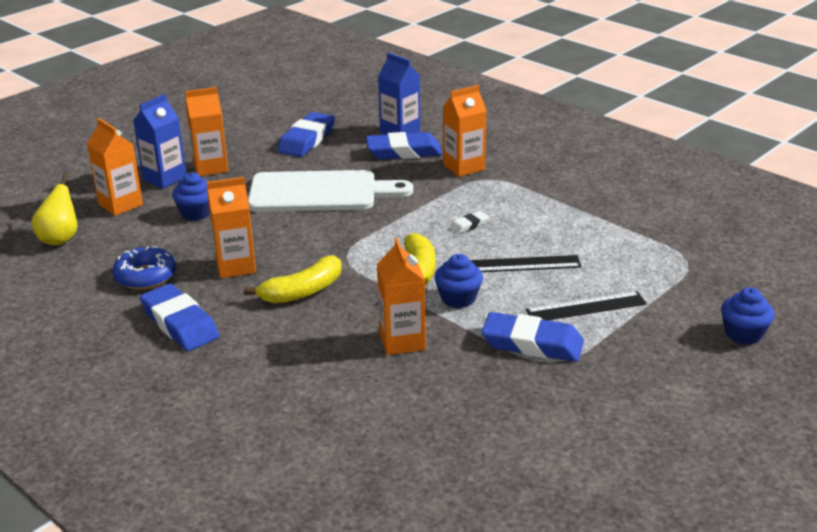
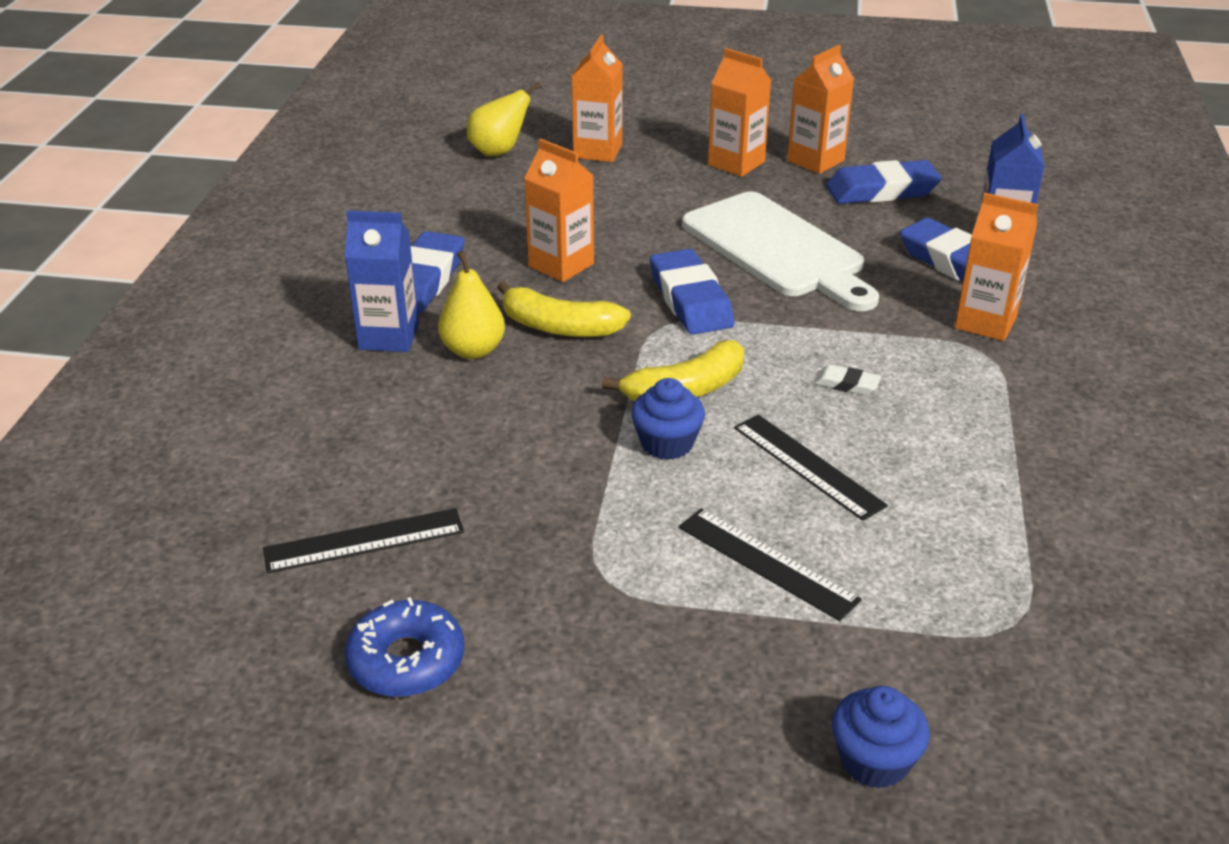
camera: 55 degrees right, 5 degrees up
blue donut [112,246,176,290] -> blue donut moved to [345,597,465,697]
blue carton [133,94,186,189] -> blue carton moved to [345,210,419,352]
blue cupcake [172,172,210,221] -> none
orange carton [377,238,426,355] -> orange carton moved to [787,45,854,174]
blue eraser [481,312,584,362] -> blue eraser moved to [650,249,735,335]
none -> black ruler [263,508,464,573]
none -> yellow pear [438,251,505,359]

